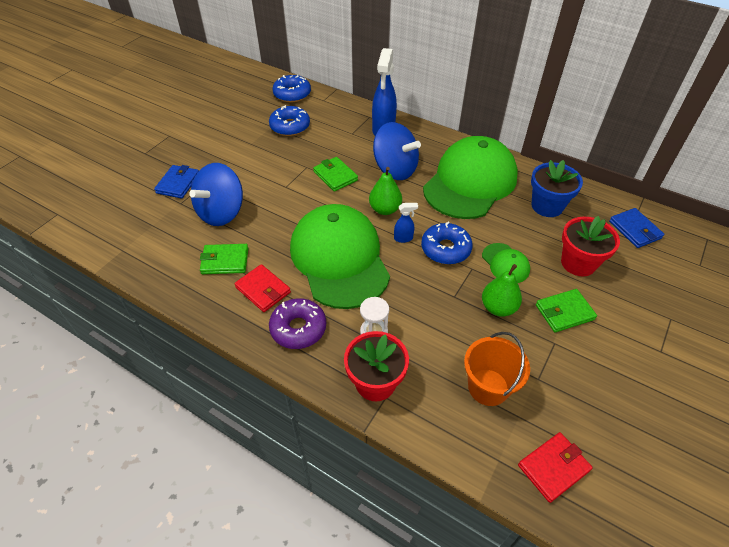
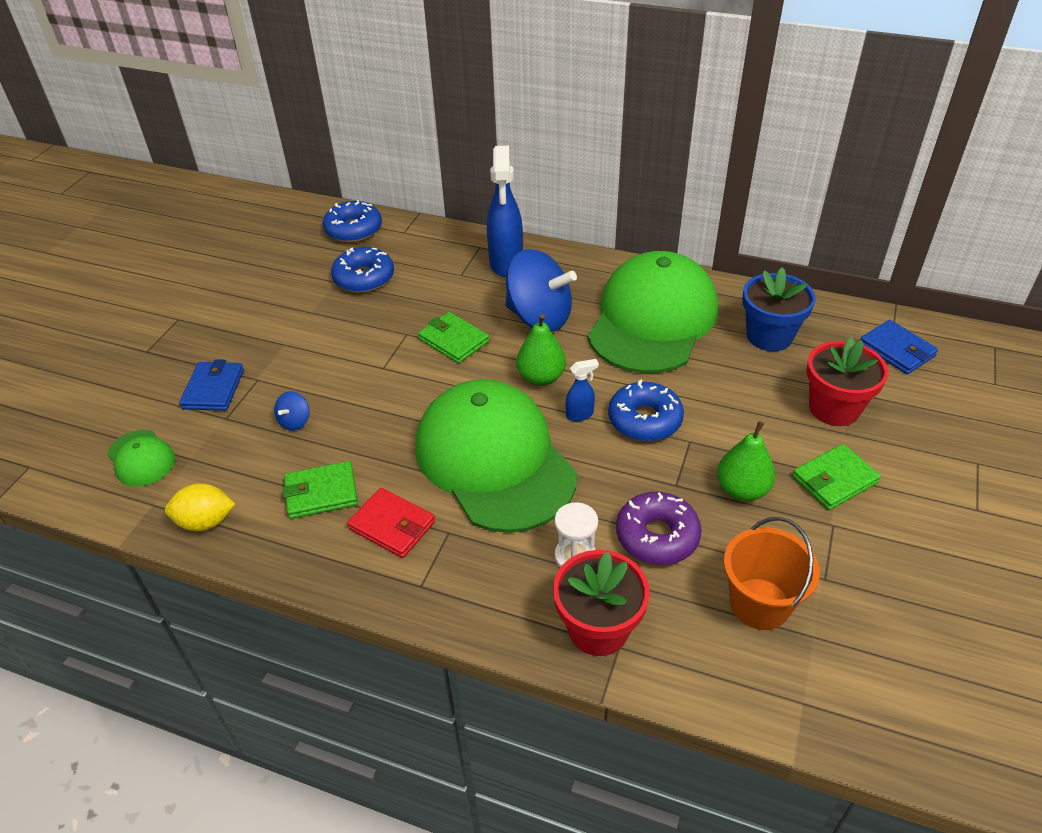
camera: 10 degrees left, 5 degrees down
blue spinning top [189,163,243,226] -> blue spinning top [274,391,310,431], size x0.41
purple donut [269,298,326,349] -> purple donut moved to [616,492,702,565]
green cap [482,243,530,283] -> green cap moved to [107,430,175,487]
red wallet [518,432,593,503] -> none
none -> yellow lemon [165,483,235,532]

